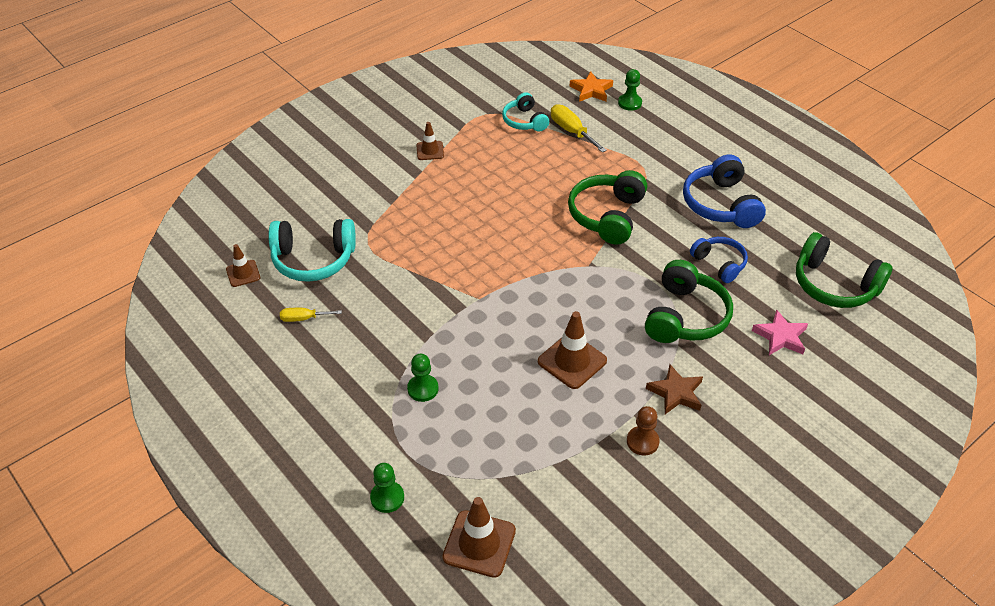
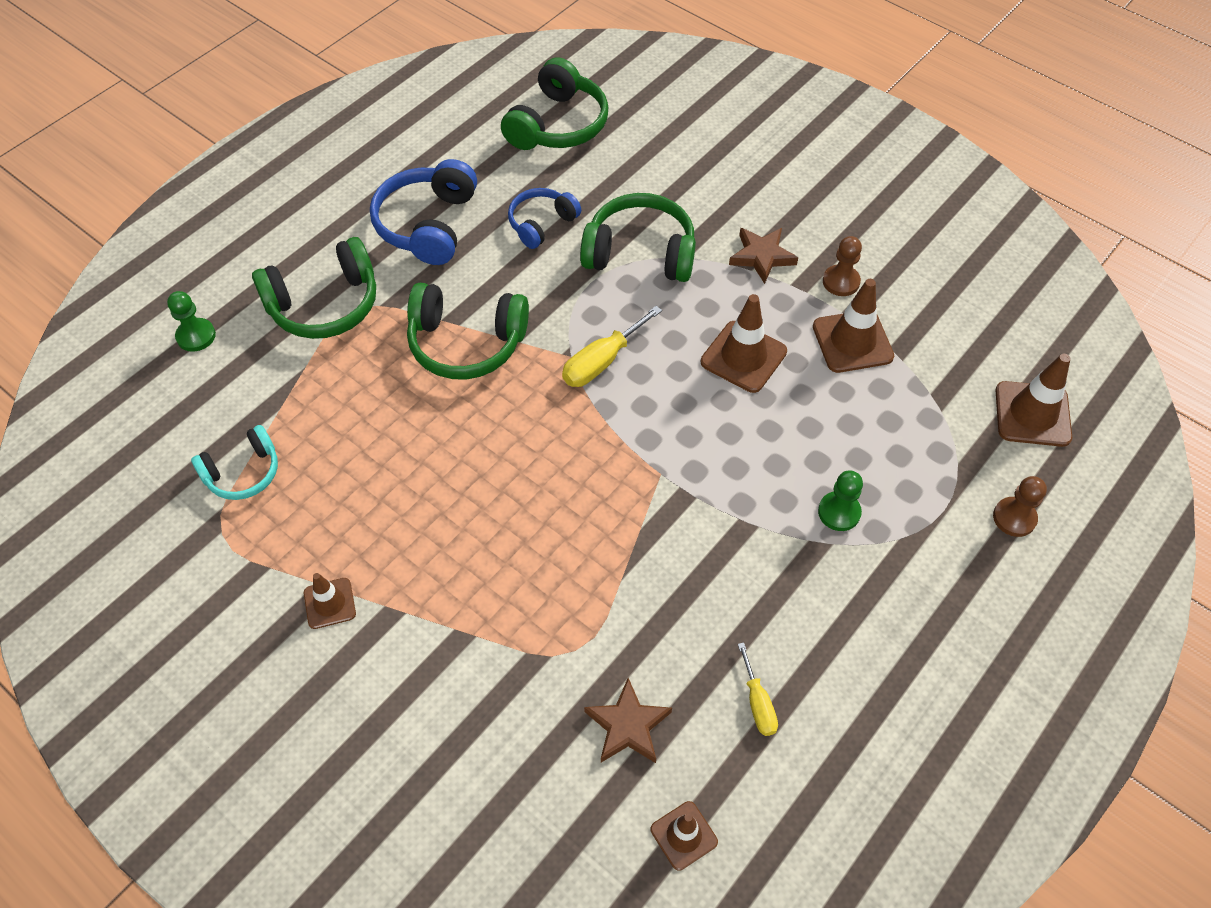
camera: 100 degrees left, 10 degrees up
turquoise headphones [268,219,356,282] -> brown star [584,678,672,763]
green pawn [370,463,404,513] -> brown pawn [993,476,1047,537]
yellow screwdriver [551,104,607,153] -> yellow screwdriver moved to [562,306,662,387]
orange star [570,71,613,102] -> none
blue headphones [683,154,766,228] -> blue headphones turned 120 degrees clockwise [370,159,477,265]
pink star [752,309,808,355] -> none
none -> green headphones [252,237,376,339]
none -> brown traffic cone [813,279,894,373]

